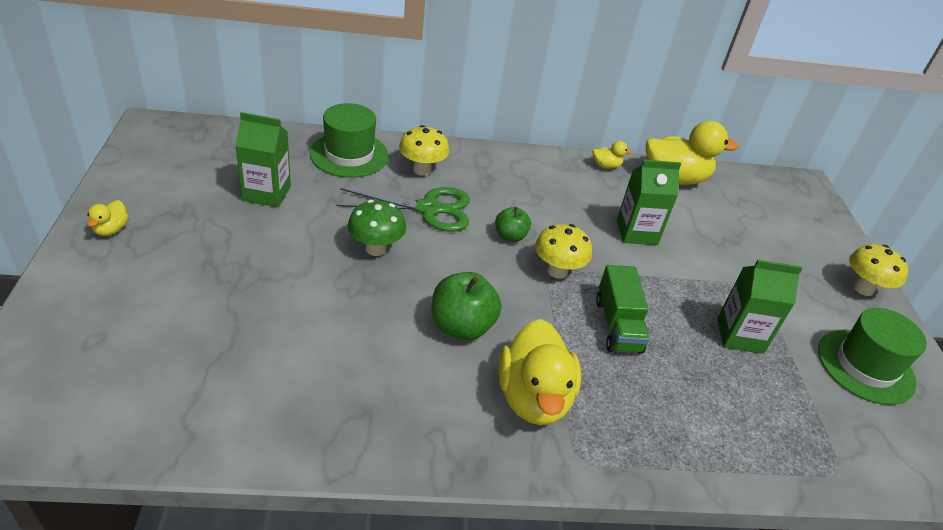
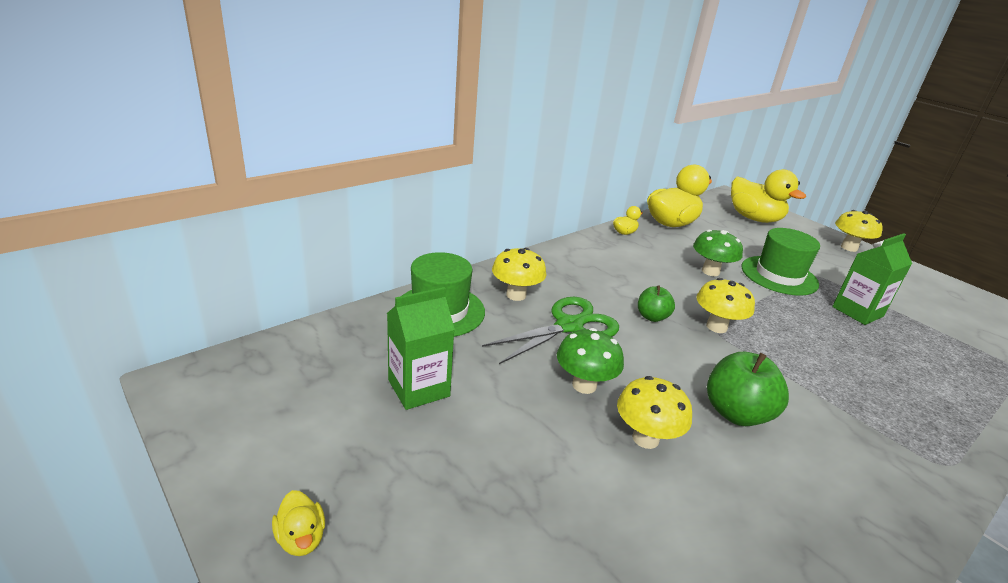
camera: 35 degrees left, 10 degrees down
yellow duck [498,319,581,425] -> yellow duck moved to [731,169,806,223]
green truck [596,265,650,354] -> none
green carton [616,160,681,245] -> green mushroom [693,230,743,276]
green hat [818,308,927,405] -> green hat moved to [742,228,820,296]
none -> yellow mushroom [617,376,692,449]

